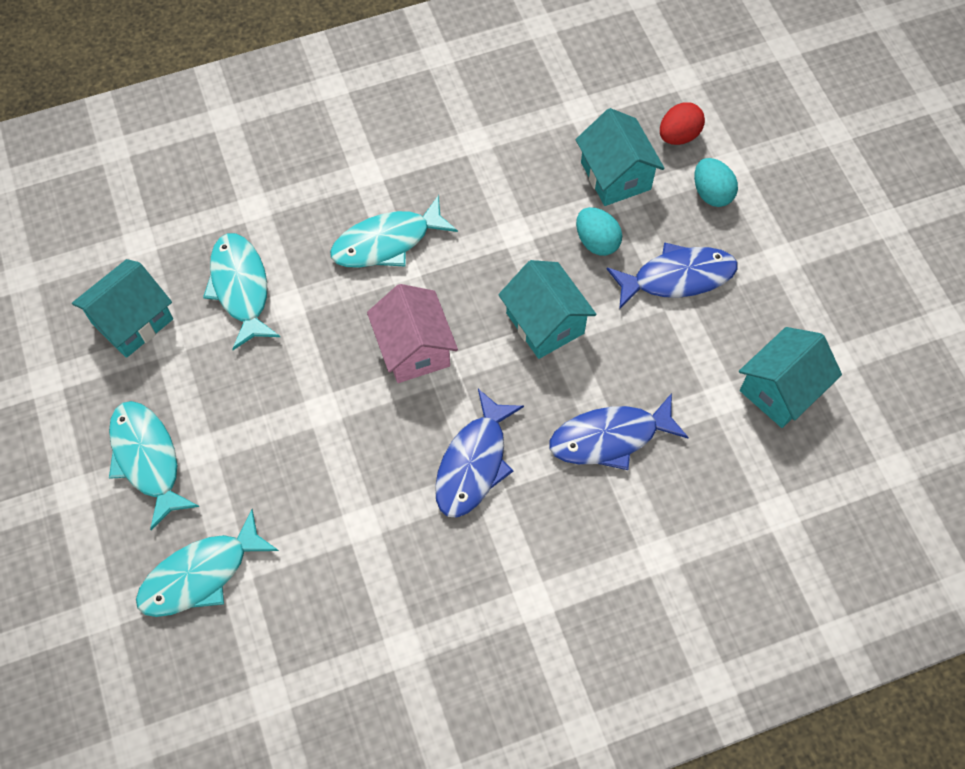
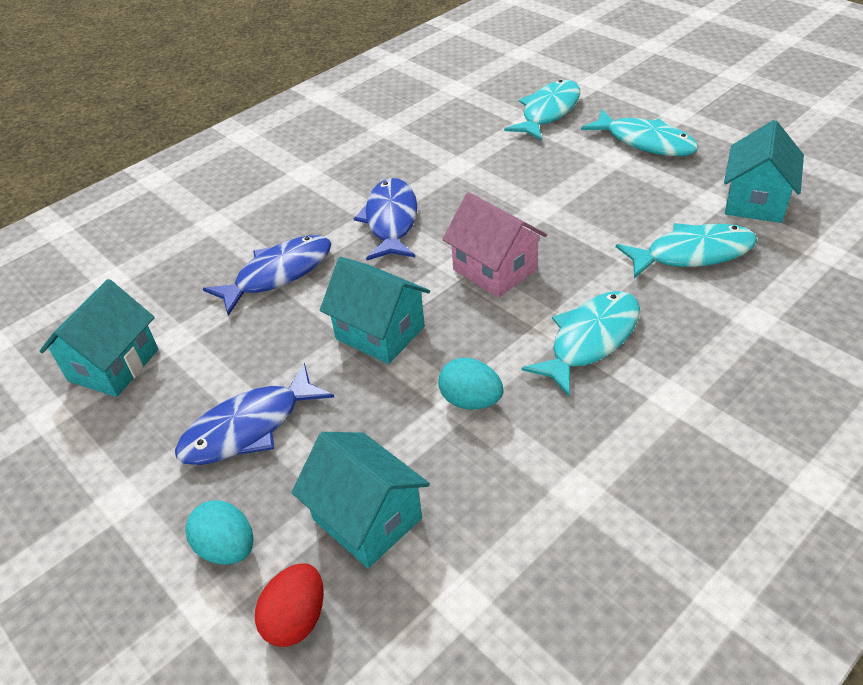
camera: 160 degrees right, 20 degrees down
turquoise fish [203,233,280,350] -> turquoise fish turned 60 degrees counterclockwise [616,223,757,278]
turquoise egg [576,207,622,256] -> turquoise egg moved to [438,358,503,410]

